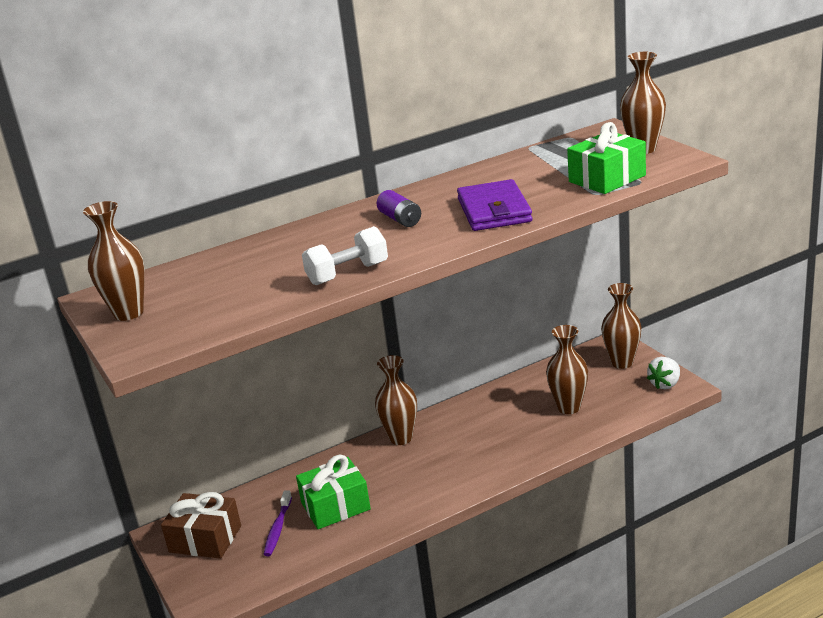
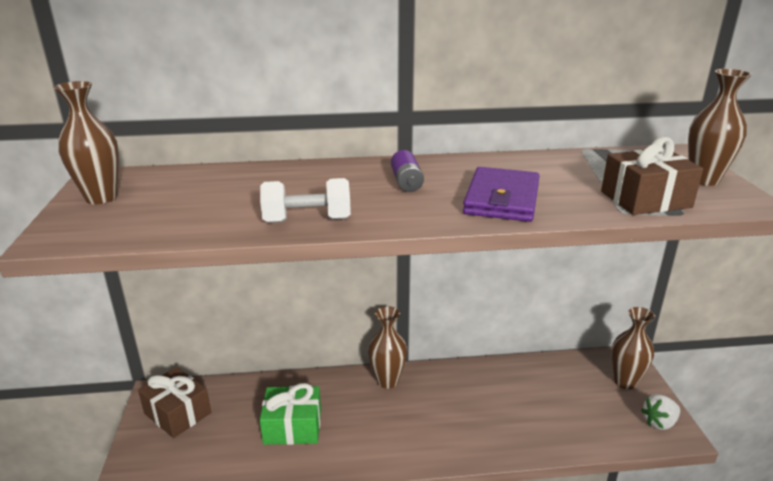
camera: 20 degrees right, 0 degrees up
purple toothbrush [264,490,292,556] -> none
brown vase [546,325,588,414] -> none
green gift [567,122,646,194] -> brown gift [601,137,703,215]

